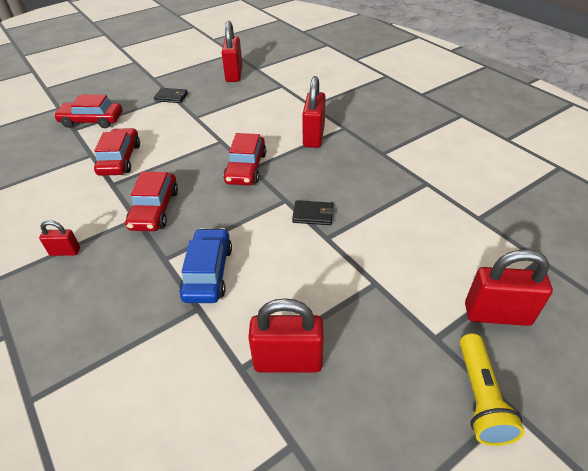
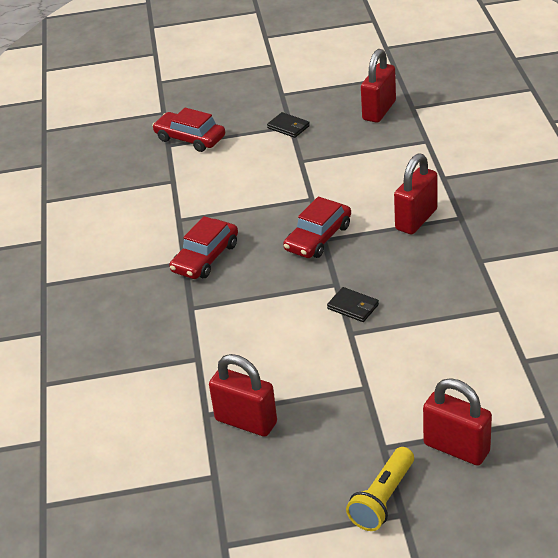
camera: 30 degrees right, 5 degrees down
red padlock [39,220,80,256] -> none
red car [94,128,140,176] -> none
blue car [179,228,232,303] -> none

